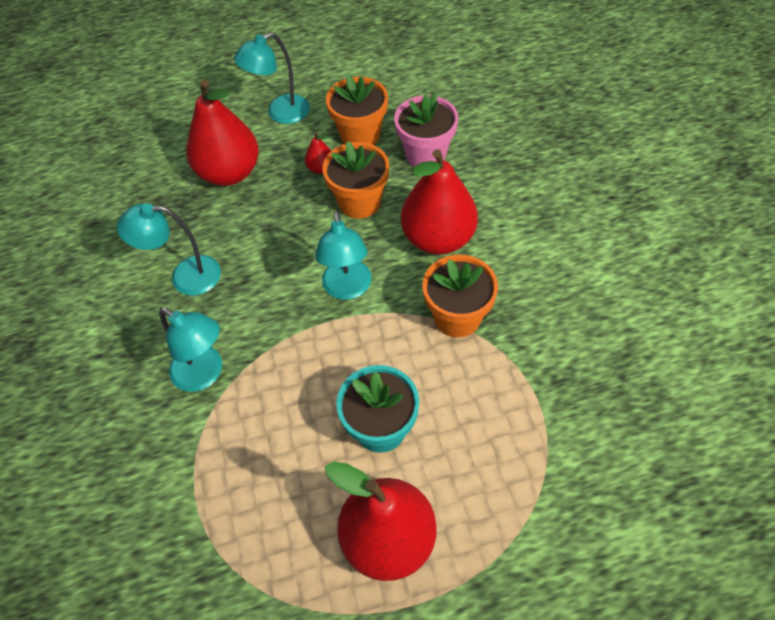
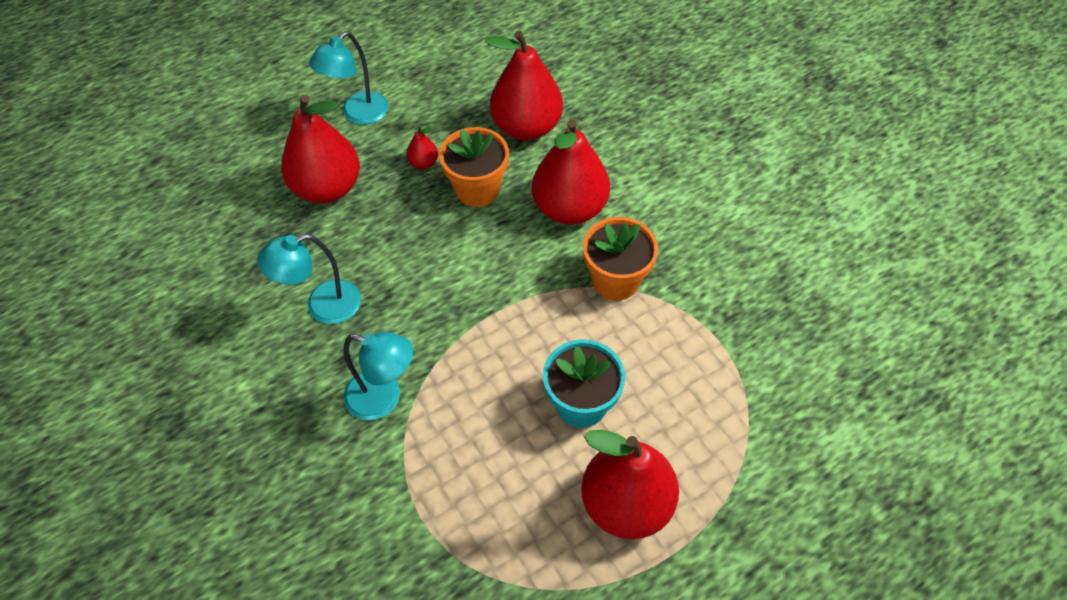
camera: 20 degrees left, 0 degrees up
turquoise lamp [315,211,372,300] -> none
orange flower pot [326,75,388,145] -> none
pink flower pot [394,93,458,167] -> red pear [485,31,563,141]

